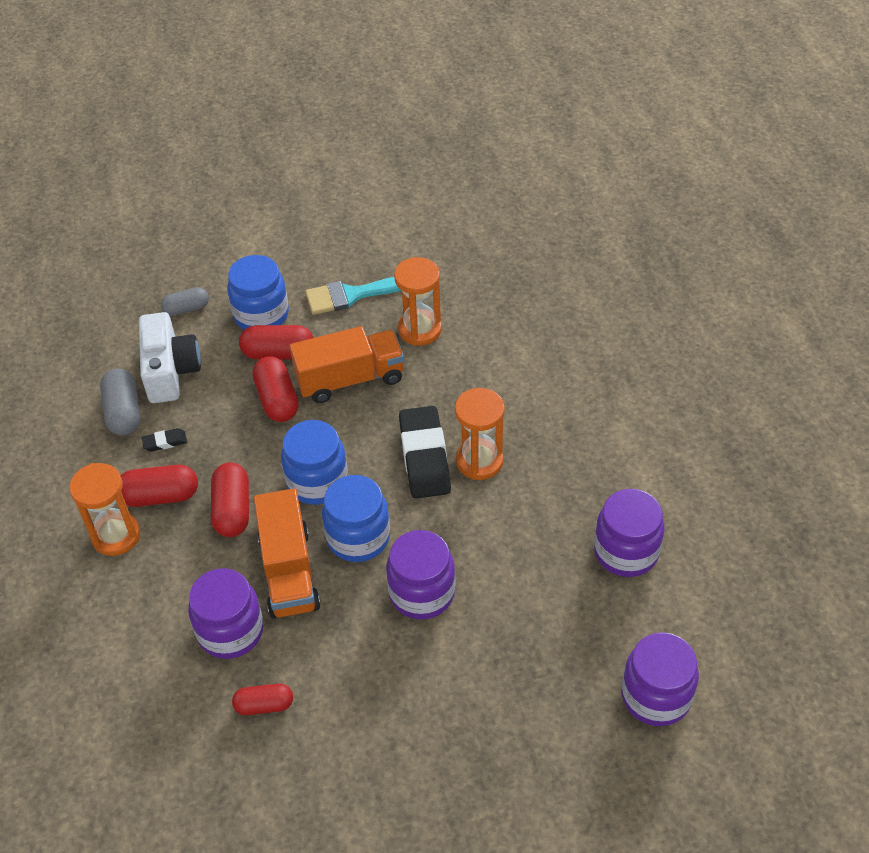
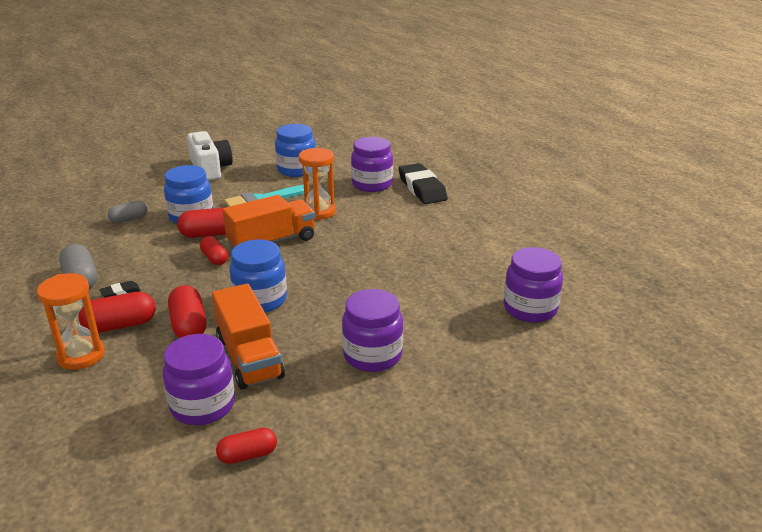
camera: 15 degrees left, 20 degrees down
white camera [139,312,201,403] -> white camera moved to [187,131,233,180]
red capsule [253,356,299,422] -> red capsule [200,236,228,265], size x0.66
blue jar [322,475,390,562] -> blue jar moved to [275,124,316,177]
black eraser [399,406,451,499] -> black eraser moved to [398,163,448,204]
orange hourglass [455,388,505,480] -> none
purple jar [622,632,699,726] -> purple jar moved to [351,137,393,192]

